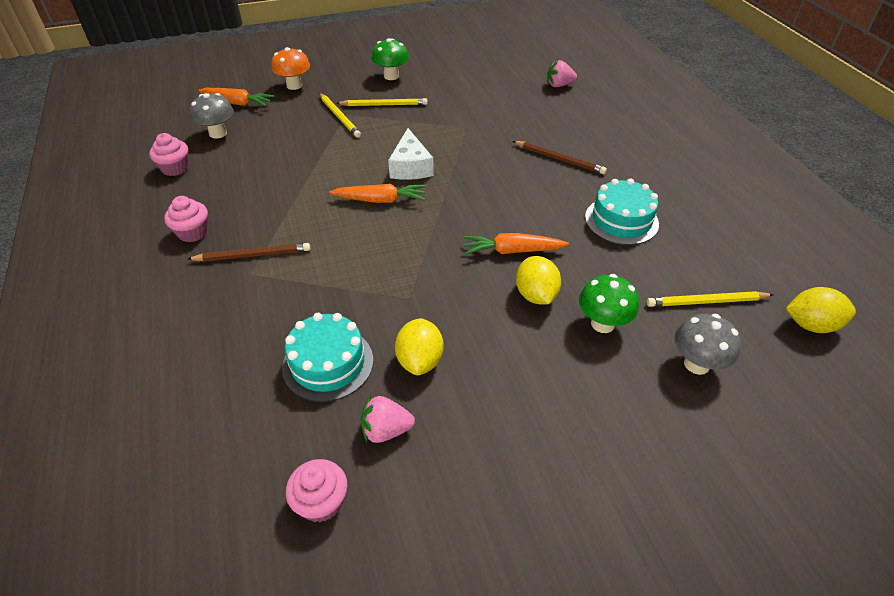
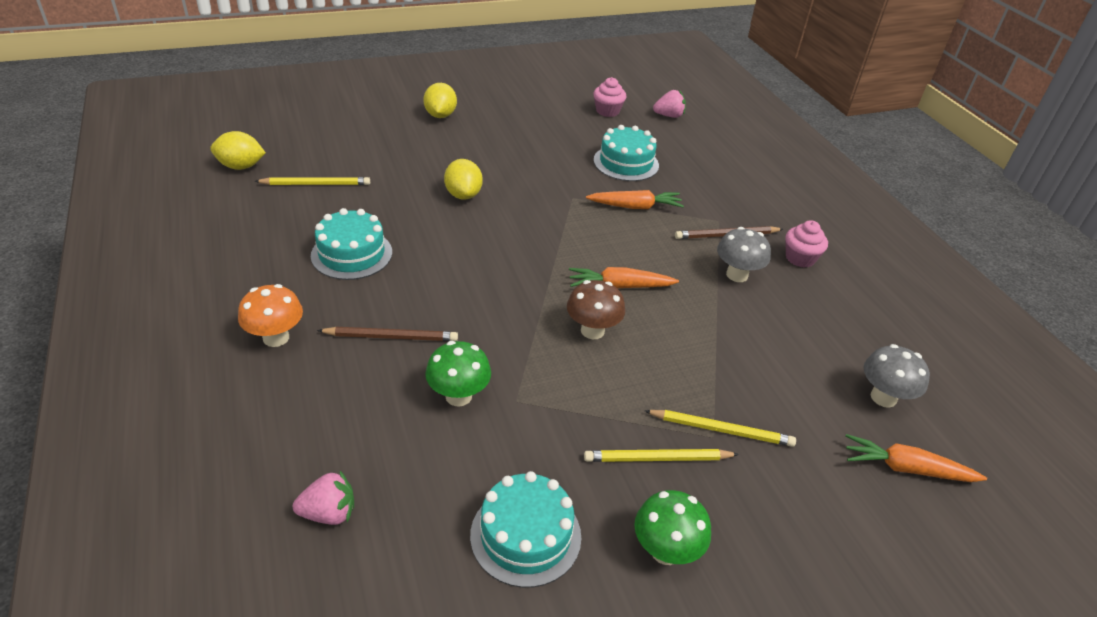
camera: 175 degrees right, 5 degrees down
pink cupcake [149,133,189,176] -> none
orange mushroom [271,47,310,90] -> orange mushroom moved to [238,284,303,347]
yellow pencil [319,93,361,138] -> yellow pencil turned 135 degrees clockwise [645,410,796,447]
pink strawberry [361,396,415,443] -> pink strawberry moved to [653,90,686,118]
white cheese [388,128,434,180] -> brown mushroom [567,280,625,339]
yellow lemon [395,318,444,375] -> yellow lemon moved to [423,83,457,118]
orange carrot [463,233,569,255] -> orange carrot moved to [586,190,684,209]
brown pencil [513,141,607,174] -> brown pencil turned 150 degrees clockwise [317,327,458,341]
green mushroom [579,274,639,333] -> green mushroom moved to [425,341,491,407]
grey mushroom [675,314,741,375] -> grey mushroom moved to [717,227,771,282]
none -> turquoise cake [470,471,581,588]

